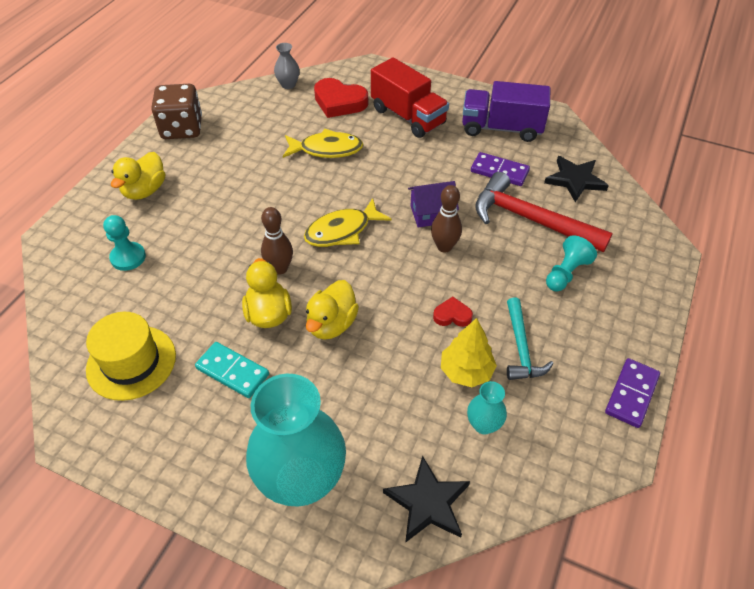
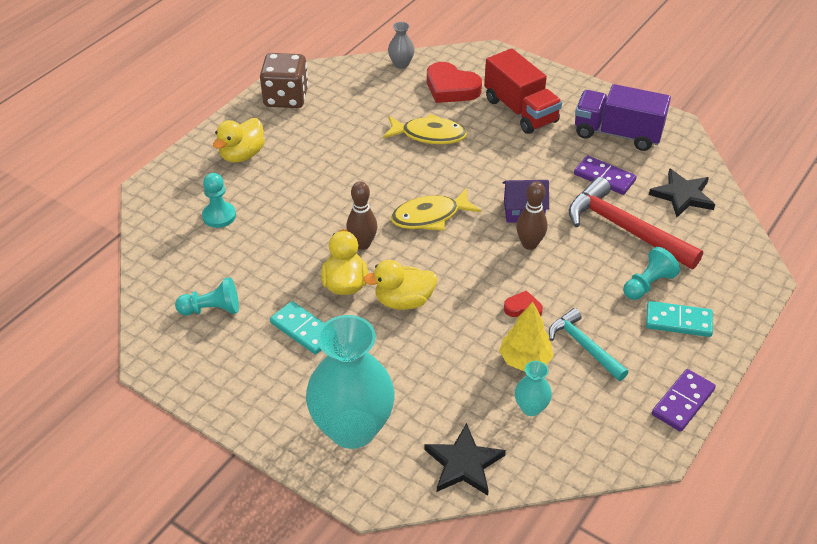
camera: 10 degrees right, 5 degrees down
yellow hat [86,312,176,401] -> turquoise pawn [175,277,239,316]
yellow duck [306,280,359,340] -> yellow duck turned 45 degrees clockwise [363,260,437,310]
turquoise hammer [507,297,553,380] -> turquoise hammer turned 135 degrees clockwise [549,308,628,381]
none -> turquoise domino [646,301,713,337]

